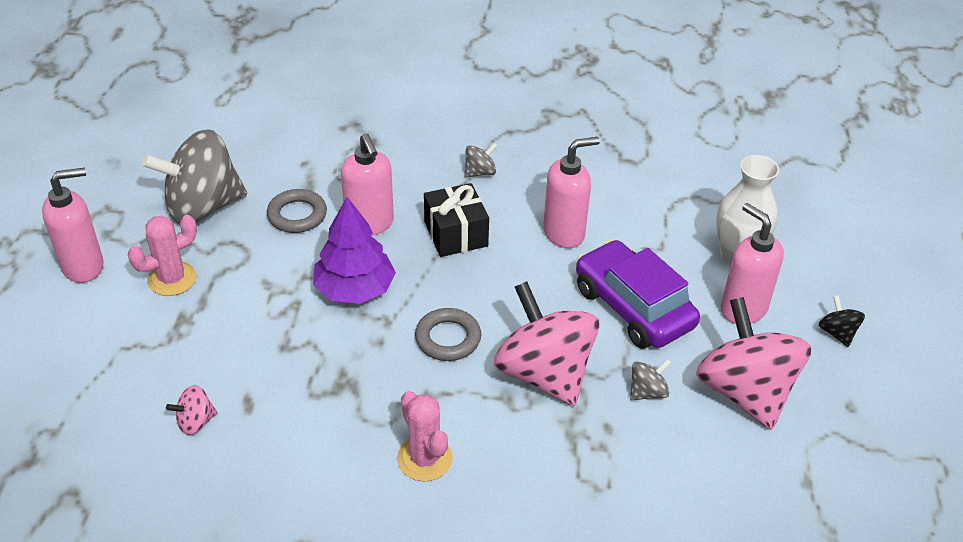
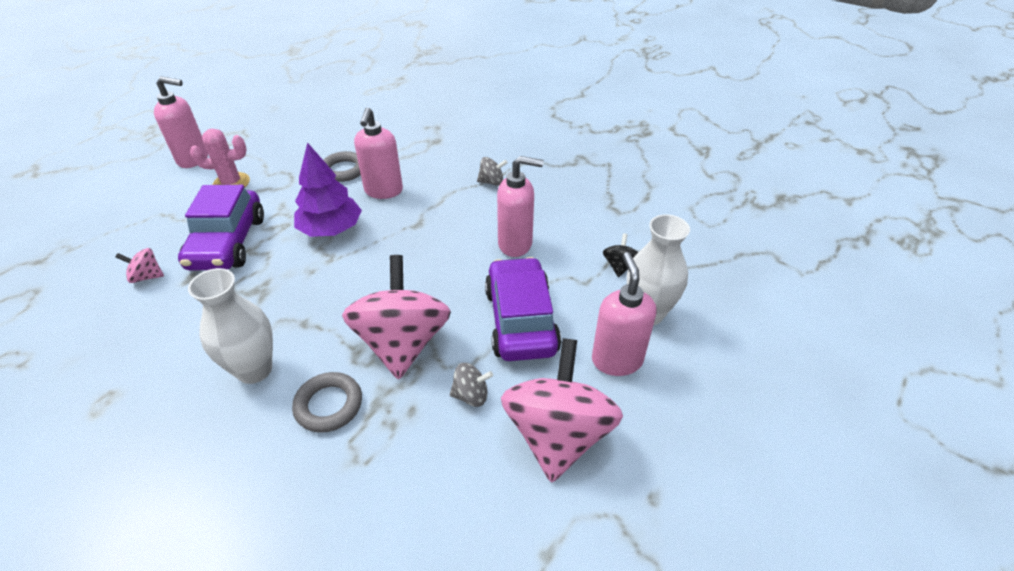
camera: 30 degrees right, 0 degrees up
grey spinning top [142,129,247,224] -> none
pink cactus [397,391,453,481] -> white vase [188,268,273,384]
grey ring [415,308,481,361] -> grey ring moved to [292,372,362,433]
black gift [424,183,489,257] -> none
black spinning top [819,295,865,347] -> black spinning top moved to [603,233,638,277]
none -> purple car [178,185,264,270]

